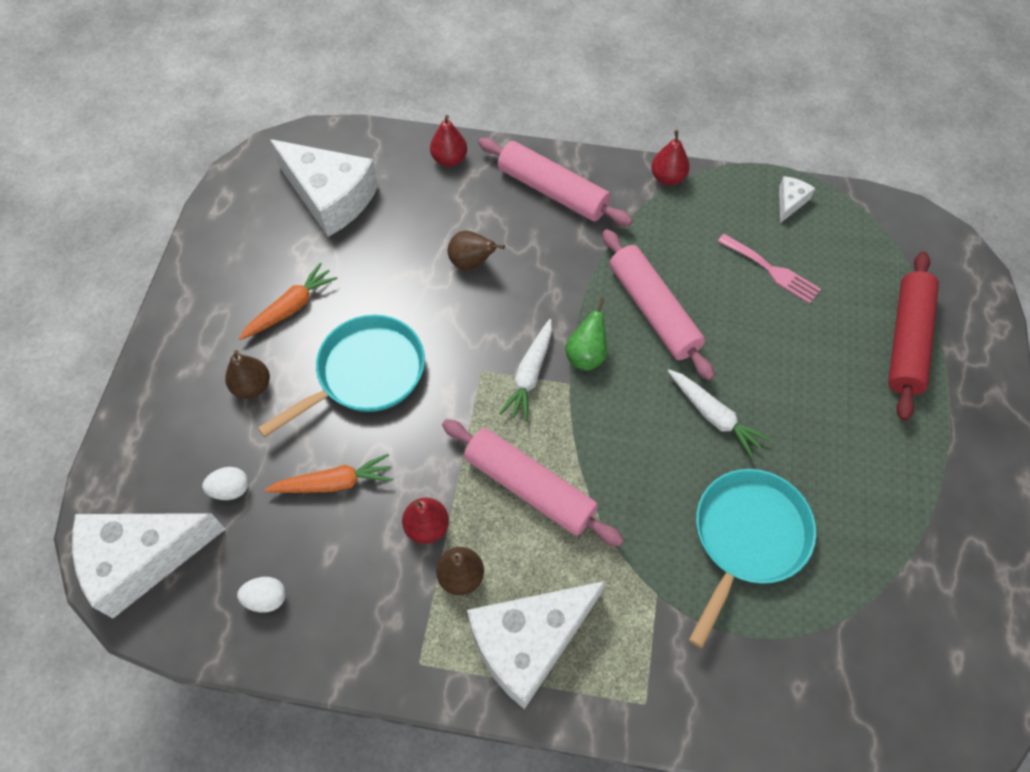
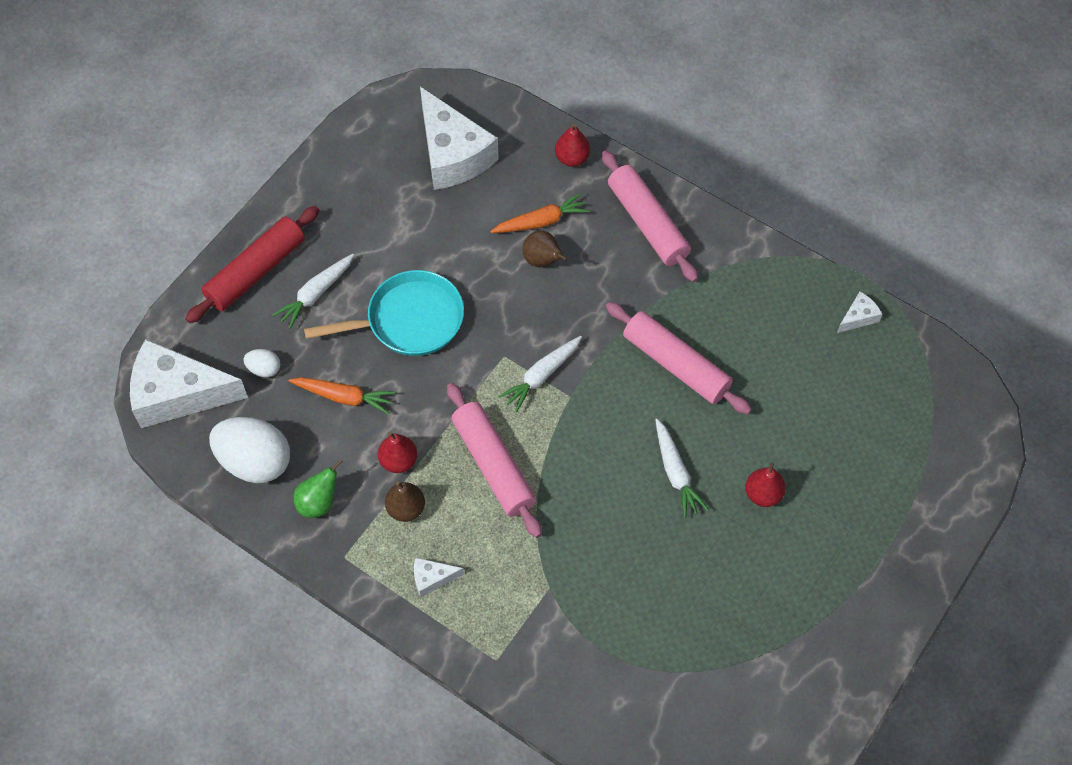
camera: 25 degrees right, 0 degrees up
brown pear [225,350,270,399] -> white carrot [272,254,354,329]
white egg [237,577,286,613] -> white egg [209,417,290,483], size x2.17
orange carrot [239,263,338,340] -> orange carrot moved to [490,193,590,233]
white cheese [467,581,606,709] -> white cheese [414,558,464,597], size x0.43
green pear [565,298,607,370] -> green pear moved to [294,459,342,518]
pink rolling pin [603,229,714,380] -> pink rolling pin turned 45 degrees counterclockwise [606,302,752,415]
red pear [651,130,690,185] -> red pear moved to [745,462,786,507]
turquoise pan [689,469,816,648] -> none
pink fork [717,234,821,304] -> none
red rolling pin [888,252,939,421] -> red rolling pin moved to [185,206,319,323]

